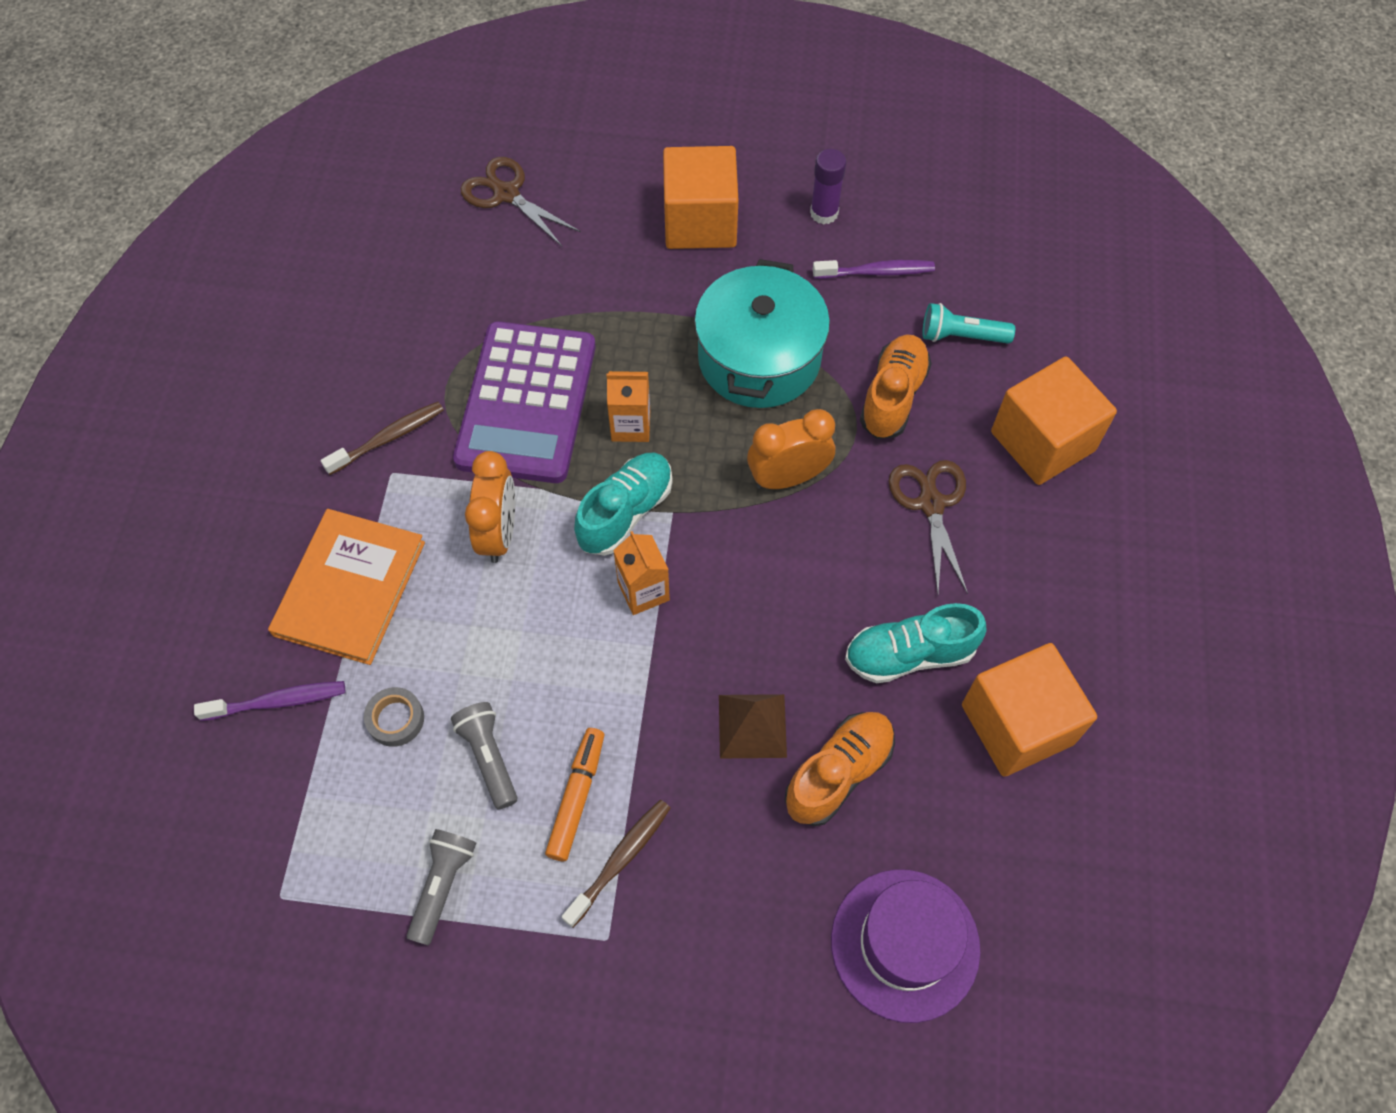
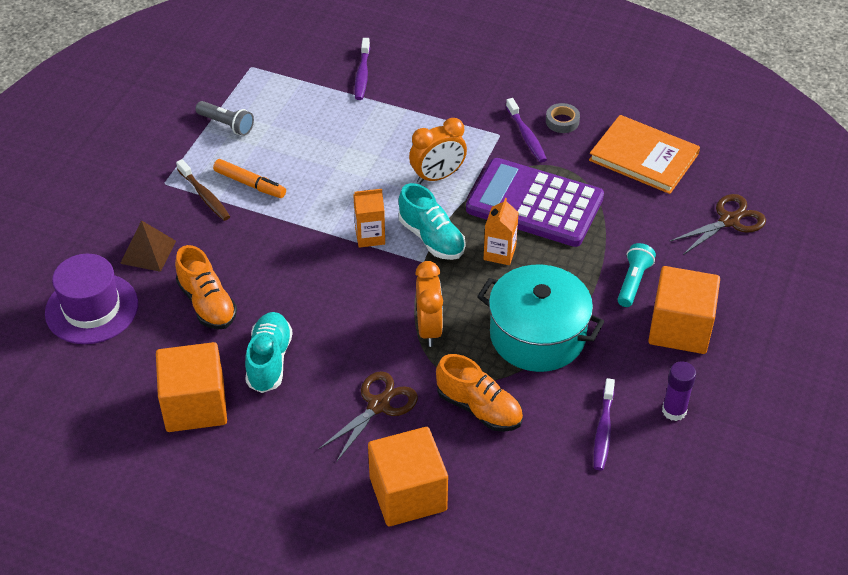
camera: 105 degrees right, 15 degrees down
orange book [268,509,425,665] -> orange book moved to [589,115,700,194]
brown toothbrush [321,402,444,475] -> purple toothbrush [506,98,547,162]
grey tape [364,687,424,747] -> grey tape moved to [546,103,580,133]
grey flashlight [451,702,517,809] -> none
orange clock [465,451,515,563] -> orange clock turned 45 degrees counterclockwise [409,118,467,184]
brown pyramid [719,694,787,758] -> brown pyramid moved to [120,220,176,272]
brown scissors [889,460,968,594] -> brown scissors turned 60 degrees counterclockwise [318,371,418,462]
turquoise flashlight [922,303,1015,343] -> turquoise flashlight moved to [617,243,656,307]

